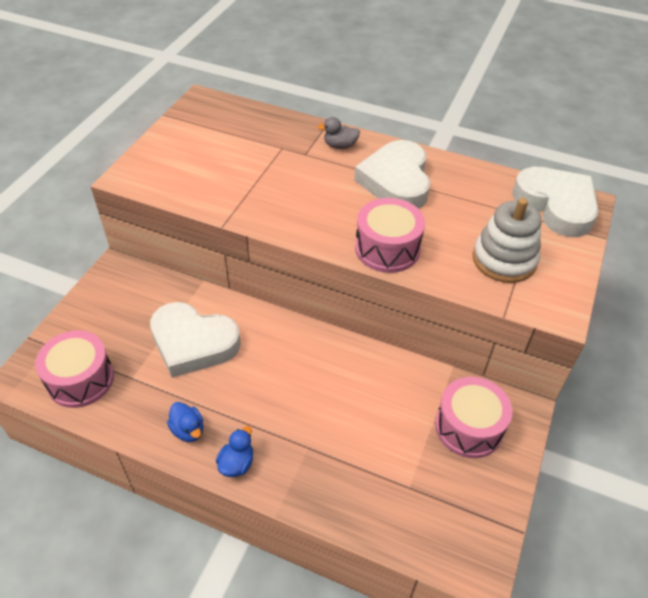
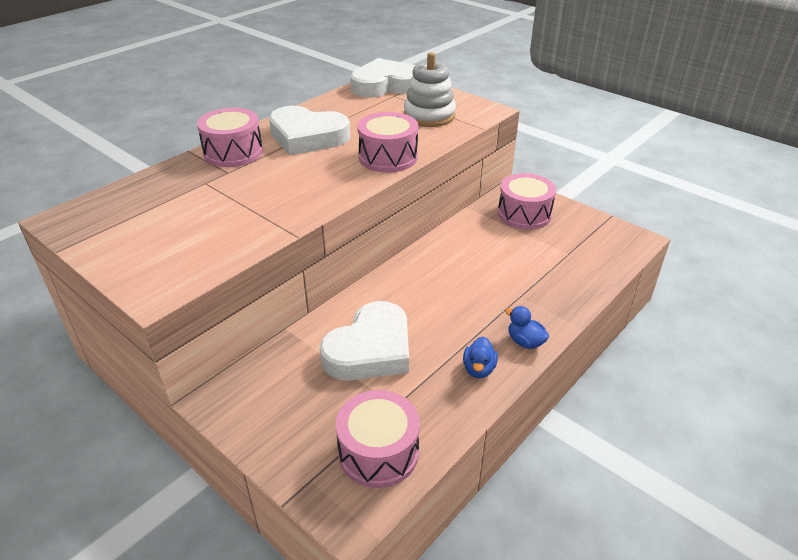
camera: 70 degrees left, 10 degrees down
blue duck [167,402,203,442] -> blue duck turned 120 degrees clockwise [463,336,498,378]
grey duck [318,117,360,149] -> pink drum [197,108,263,167]

